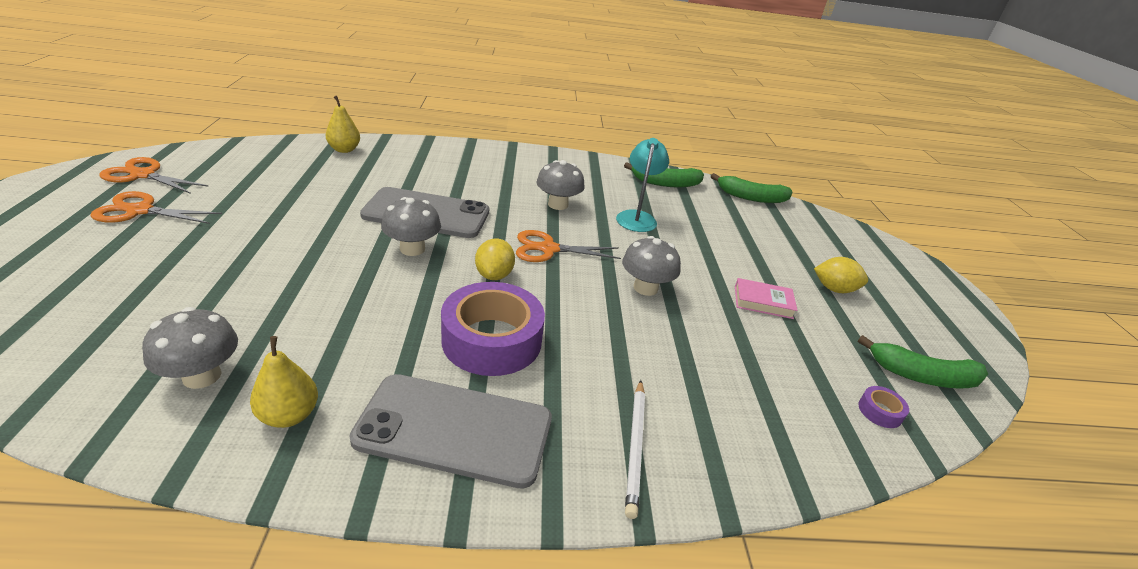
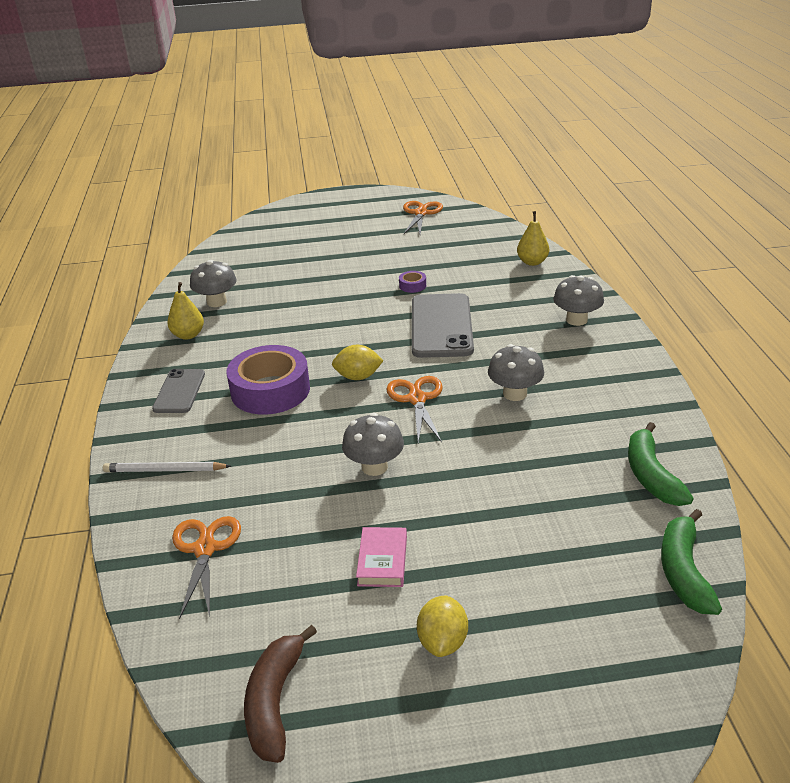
camera: 90 degrees right, 0 degrees up
orange scissors [90,191,222,224] -> orange scissors moved to [172,516,241,619]
grey phone [349,374,552,489] -> grey phone [152,369,205,413], size x0.58
grey mushroom [381,197,441,256] -> grey mushroom moved to [553,275,604,326]
turquoise lamp [616,138,669,232] -> none
green banana [858,335,988,389] -> brown banana [244,625,317,763]
purple tape [858,386,909,428] -> purple tape moved to [399,271,426,293]

